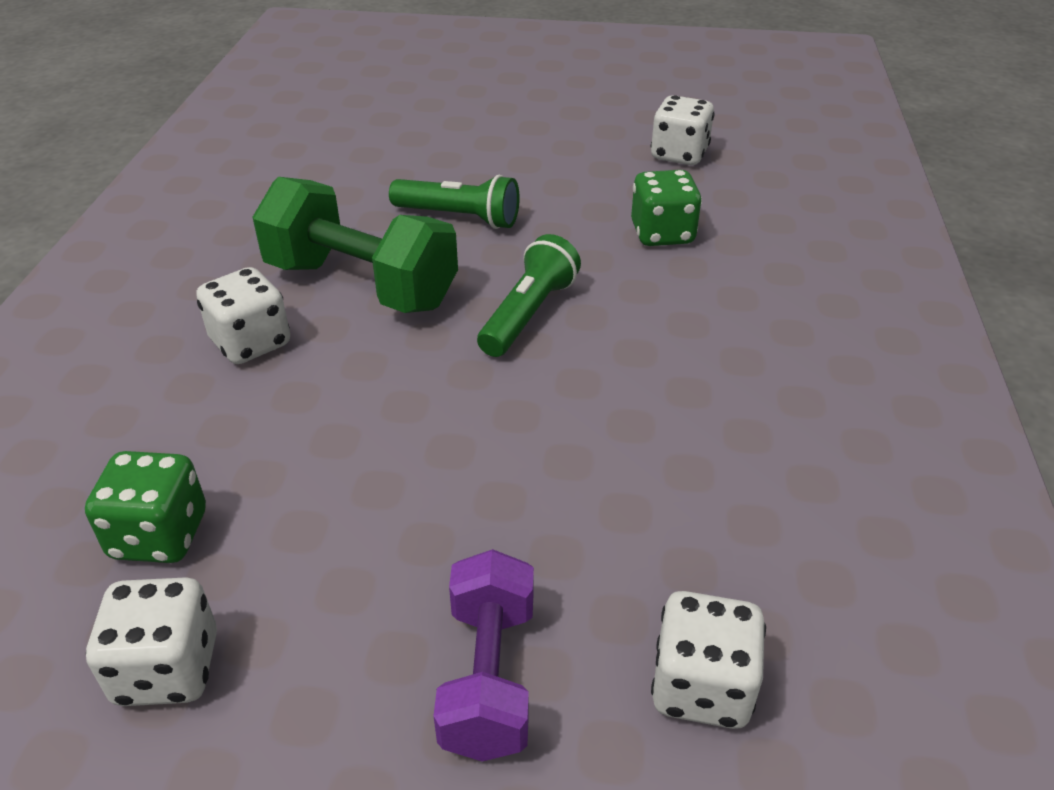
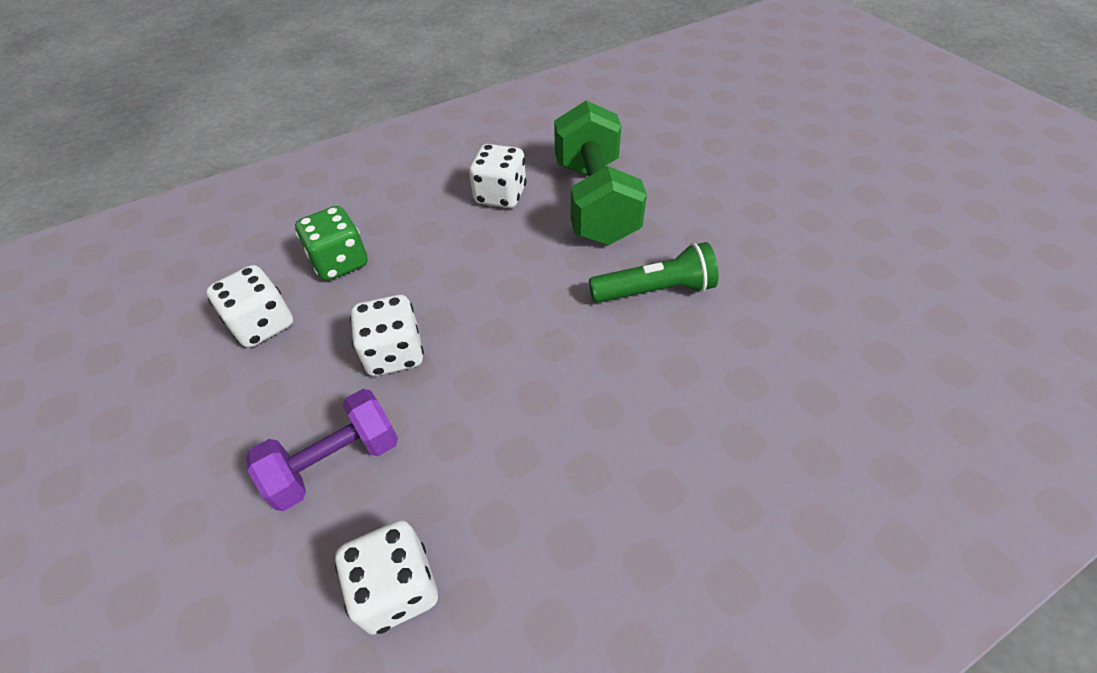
camera: 55 degrees right, 10 degrees up
green flashlight [389,175,520,229] -> none
green dice [631,170,702,246] -> none
white dice [651,95,715,165] -> white dice moved to [350,295,424,376]

